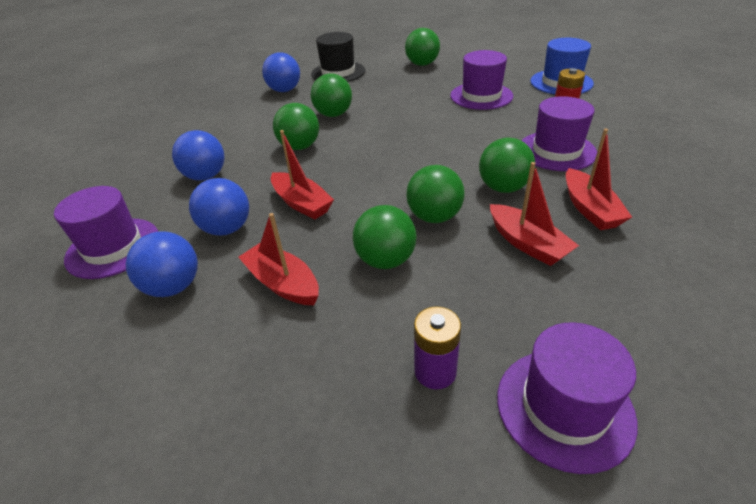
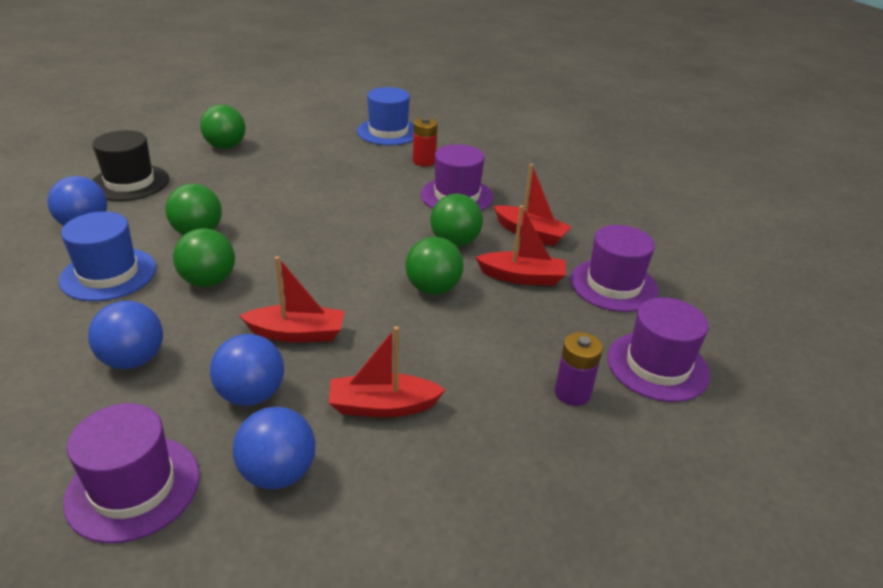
camera: 50 degrees left, 5 degrees down
green ball [353,205,417,269] -> none
purple hat [450,50,513,110] -> purple hat moved to [570,225,659,312]
none -> blue hat [59,212,156,301]

